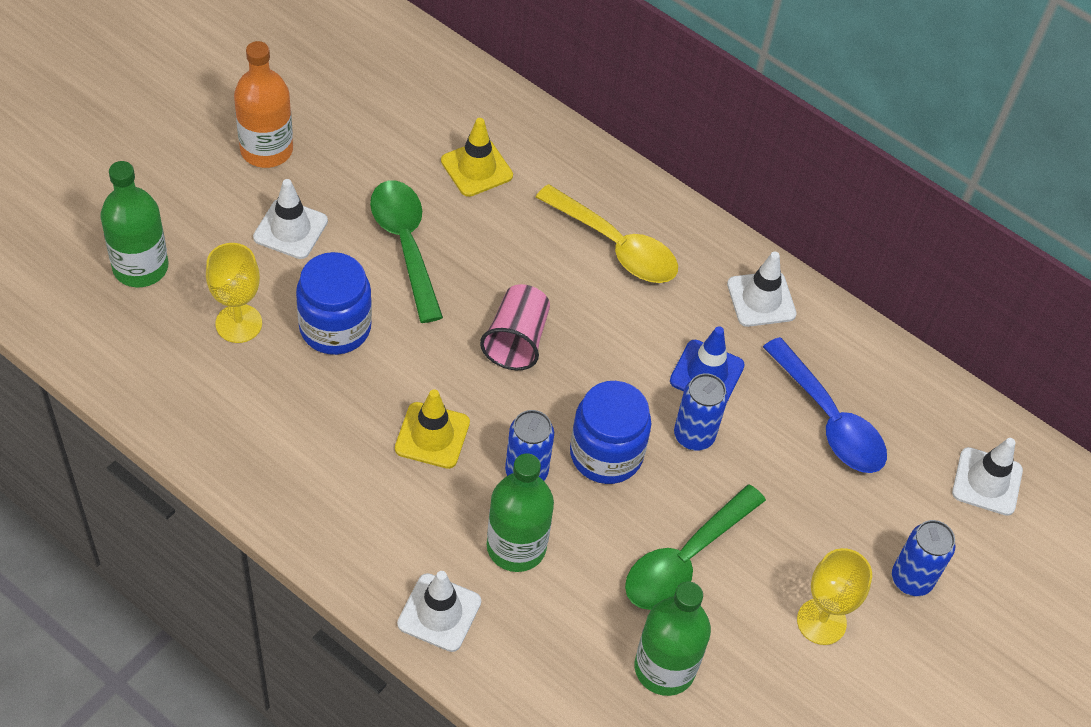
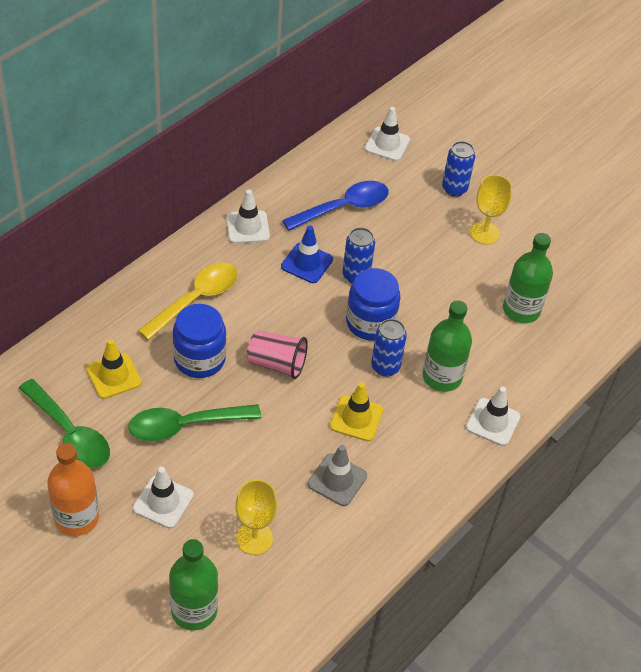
camera: 85 degrees left, 5 degrees down
blue jar [296,252,372,355] -> blue jar moved to [173,304,226,378]
green spoon [625,484,766,610] -> green spoon moved to [19,379,110,468]
none -> grey traffic cone [308,445,367,506]

